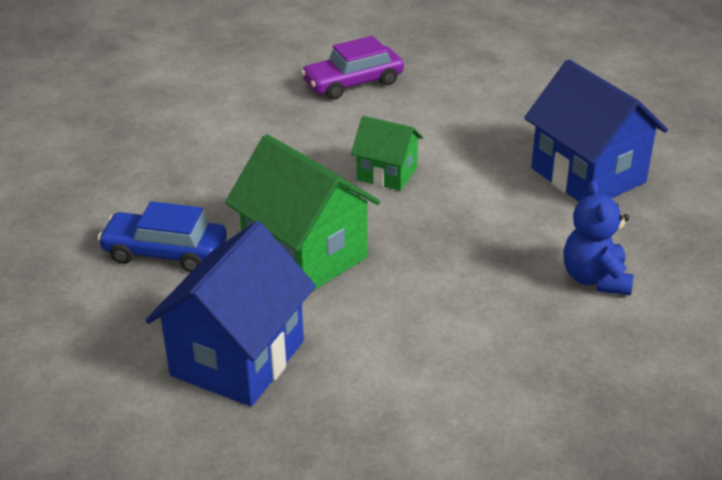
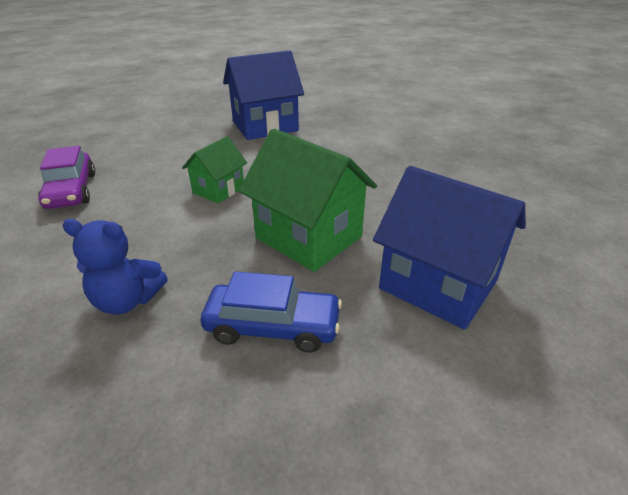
camera: 80 degrees left, 0 degrees up
blue car [98,201,227,272] -> blue car turned 105 degrees counterclockwise [201,271,342,353]
green house [225,134,381,291] -> green house turned 75 degrees clockwise [239,129,377,272]
blue teddy bear [563,181,633,295] -> blue teddy bear moved to [62,219,168,315]

